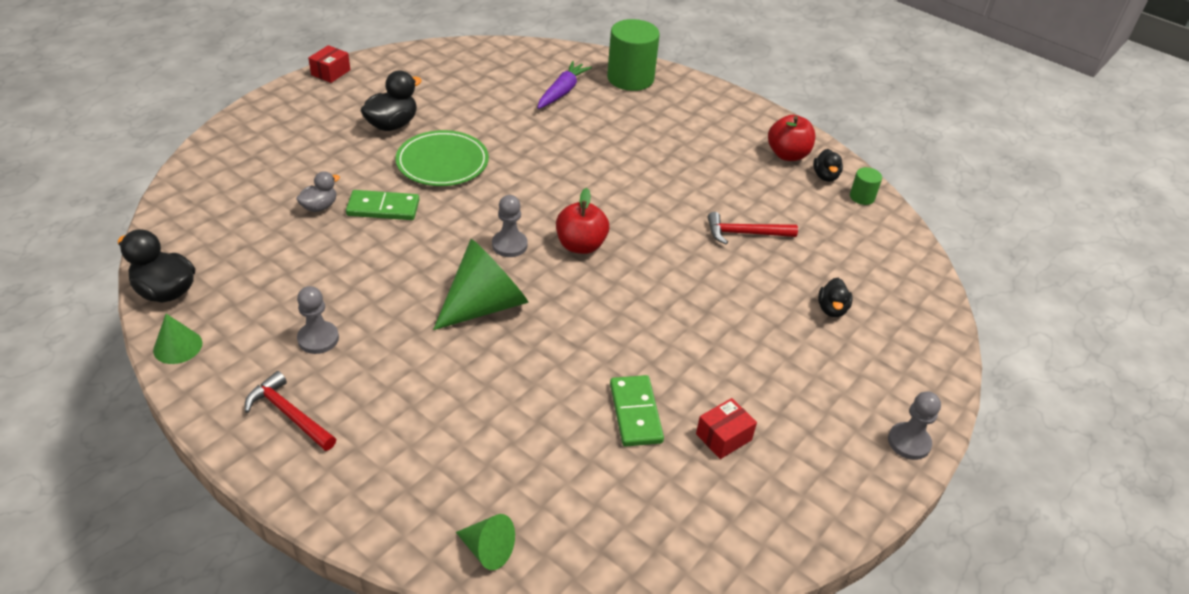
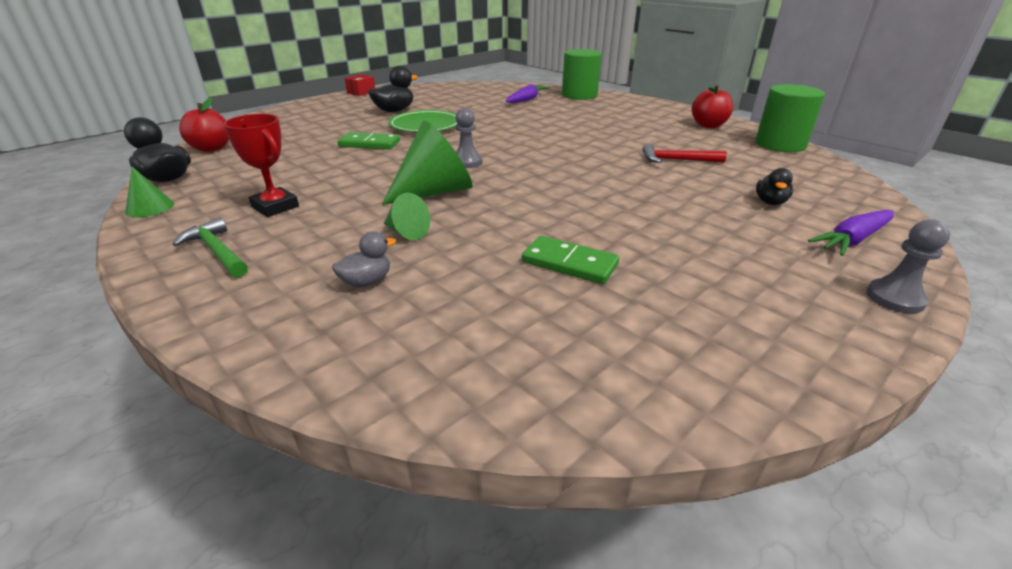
camera: 10 degrees right, 10 degrees down
red hammer [245,371,336,451] -> green hammer [172,217,248,278]
grey duck [296,171,340,212] -> grey duck moved to [332,231,396,287]
grey pawn [297,286,339,354] -> red trophy [223,114,299,217]
green cone [456,514,515,570] -> green cone moved to [384,193,430,240]
red apple [556,188,609,254] -> red apple moved to [179,98,229,152]
green domino [610,375,664,447] -> green domino turned 60 degrees counterclockwise [522,236,619,284]
red box [696,398,757,459] -> none
black duck [813,149,843,182] -> none
green cylinder [850,167,882,205] -> green cylinder [755,84,825,152], size x2.14
none -> purple carrot [808,210,894,256]

